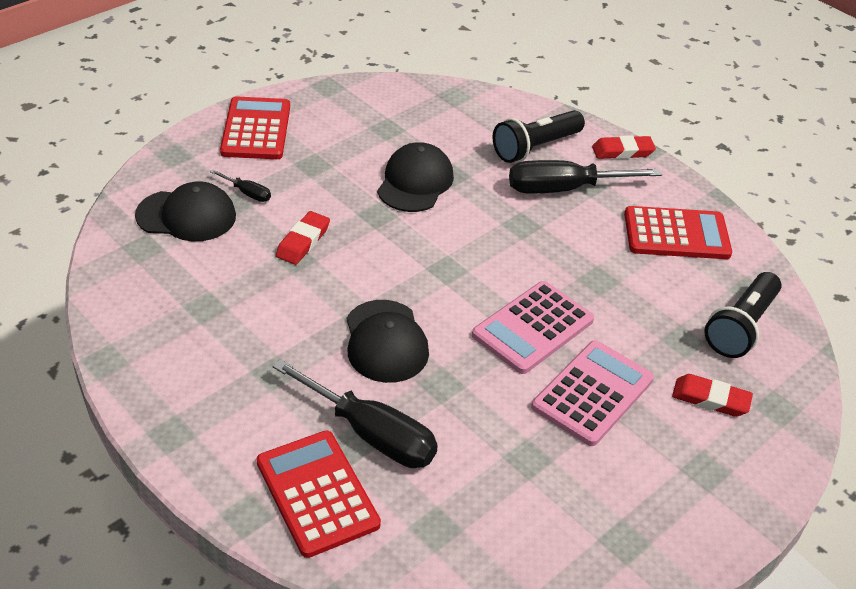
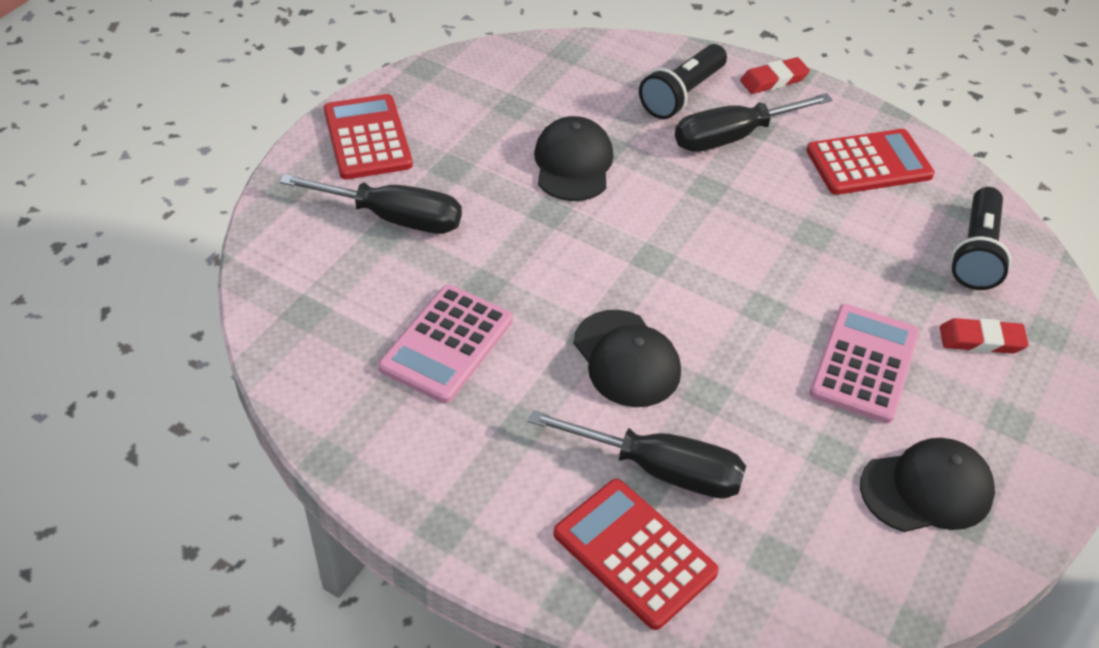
camera: 15 degrees left, 5 degrees up
black cap [135,182,236,241] -> black cap moved to [860,438,995,532]
black screwdriver [210,169,271,202] -> black screwdriver [279,174,462,234], size x2.20
red eraser [276,211,330,265] -> none
pink calculator [472,281,594,374] -> pink calculator moved to [378,285,513,404]

